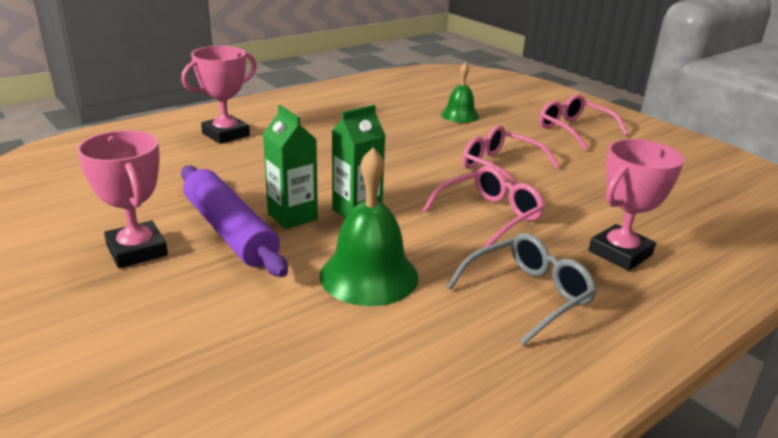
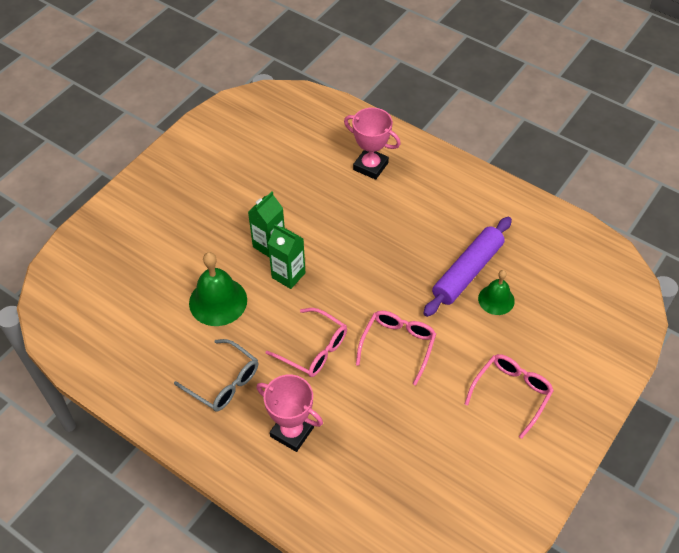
camera: 75 degrees right, 25 degrees up
pink trophy [77,130,168,268] -> none
purple rolling pin [181,166,288,277] -> purple rolling pin moved to [423,217,512,317]

